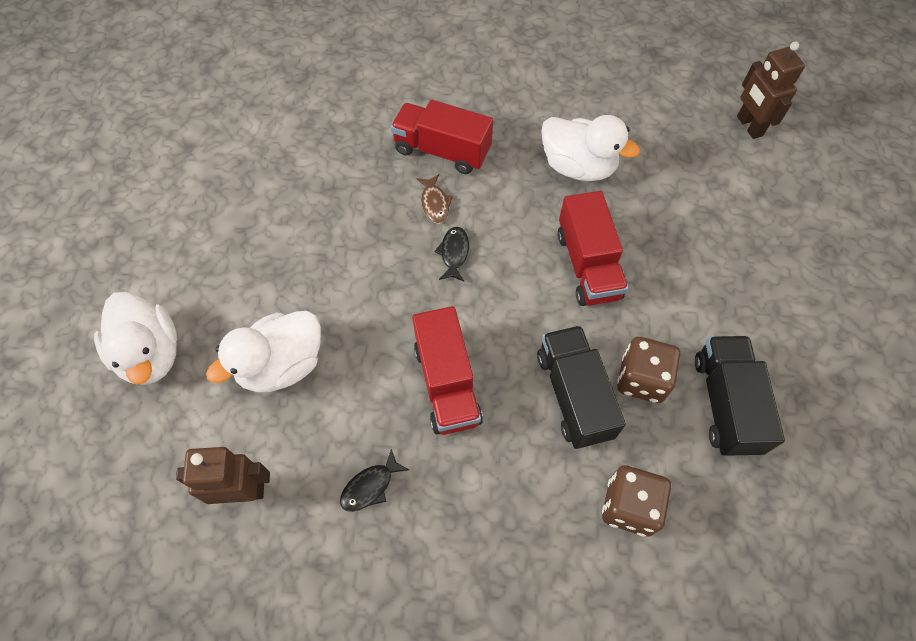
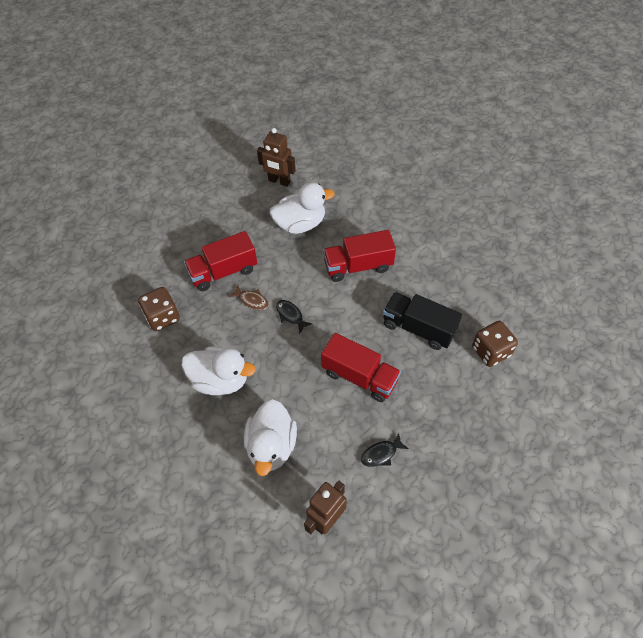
camera: 45 degrees left, 5 degrees down
white duck [94,292,177,385] -> white duck moved to [182,347,256,395]
black fish [340,449,409,512] -> black fish turned 60 degrees clockwise [361,433,409,467]
red truck [557,191,629,306] -> red truck turned 135 degrees clockwise [323,230,396,282]
brown dice [617,337,681,403] -> brown dice moved to [138,287,180,331]
black truck [695,336,785,456] -> none
brown robot [737,41,805,139] -> brown robot moved to [257,128,296,187]

